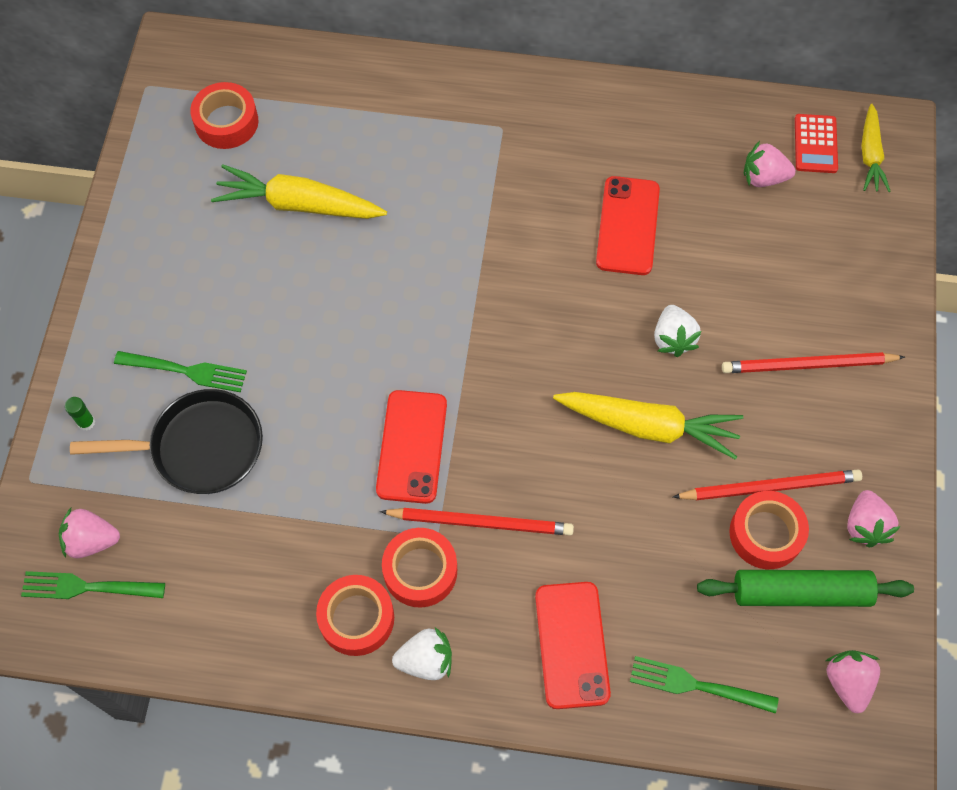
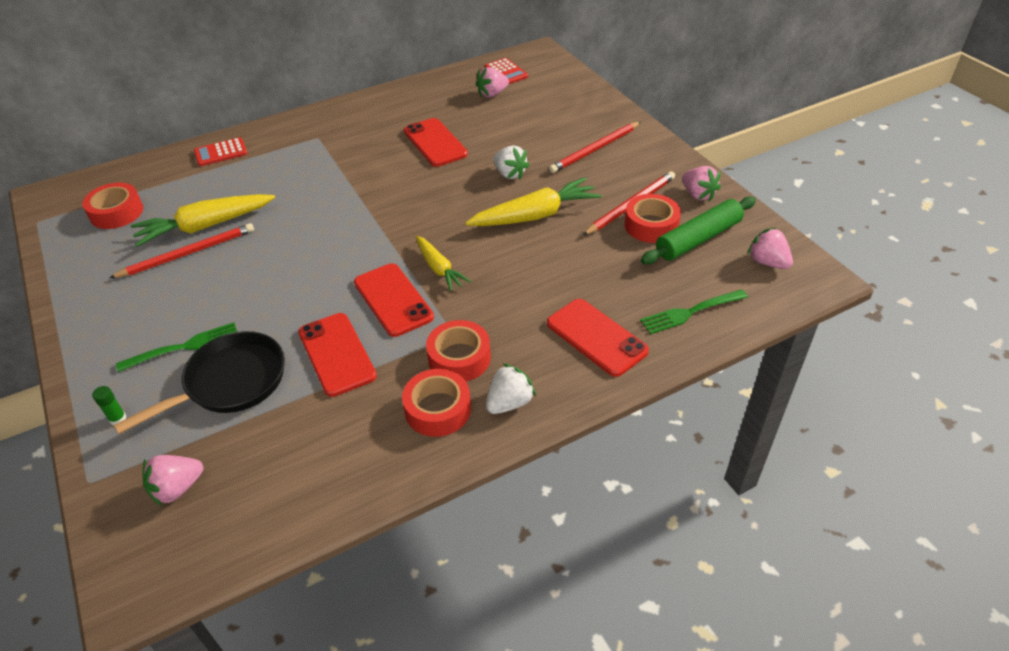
camera: 35 degrees left, 20 degrees down
green fork [21,571,165,599] -> none
red pencil [380,508,574,535] -> red pencil moved to [109,223,254,278]
yellow carrot [861,104,891,192] -> yellow carrot moved to [416,236,471,291]
none -> red calculator [194,137,248,166]
none -> red phone [298,313,377,397]

